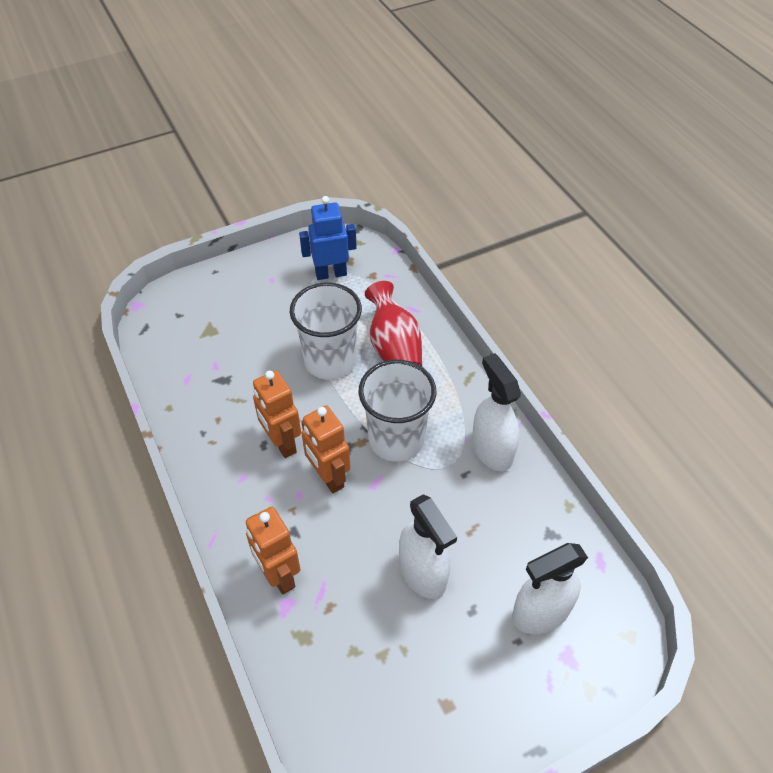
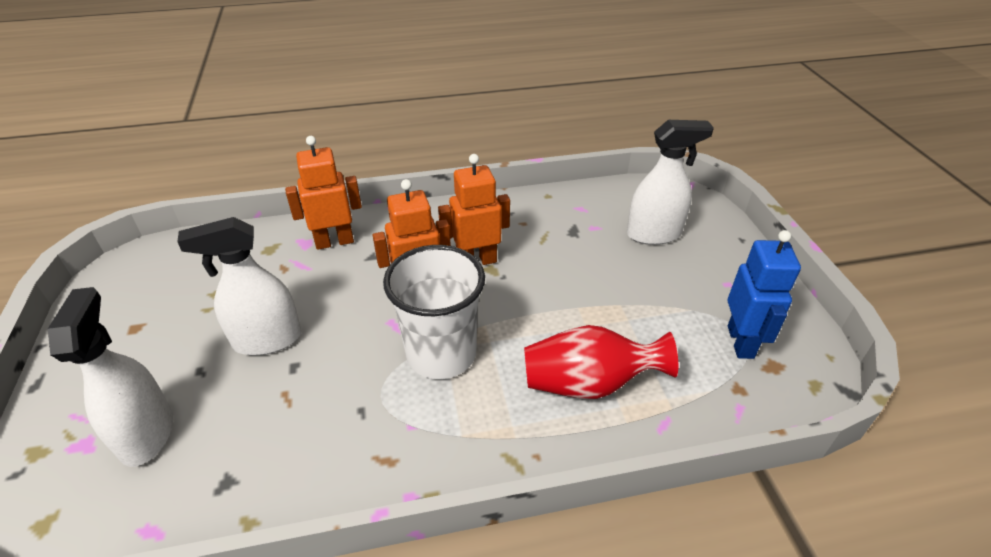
camera: 105 degrees right, 10 degrees down
white cup [290,283,362,380] -> none
white spray bottle [472,353,521,471] -> white spray bottle moved to [627,120,714,245]

